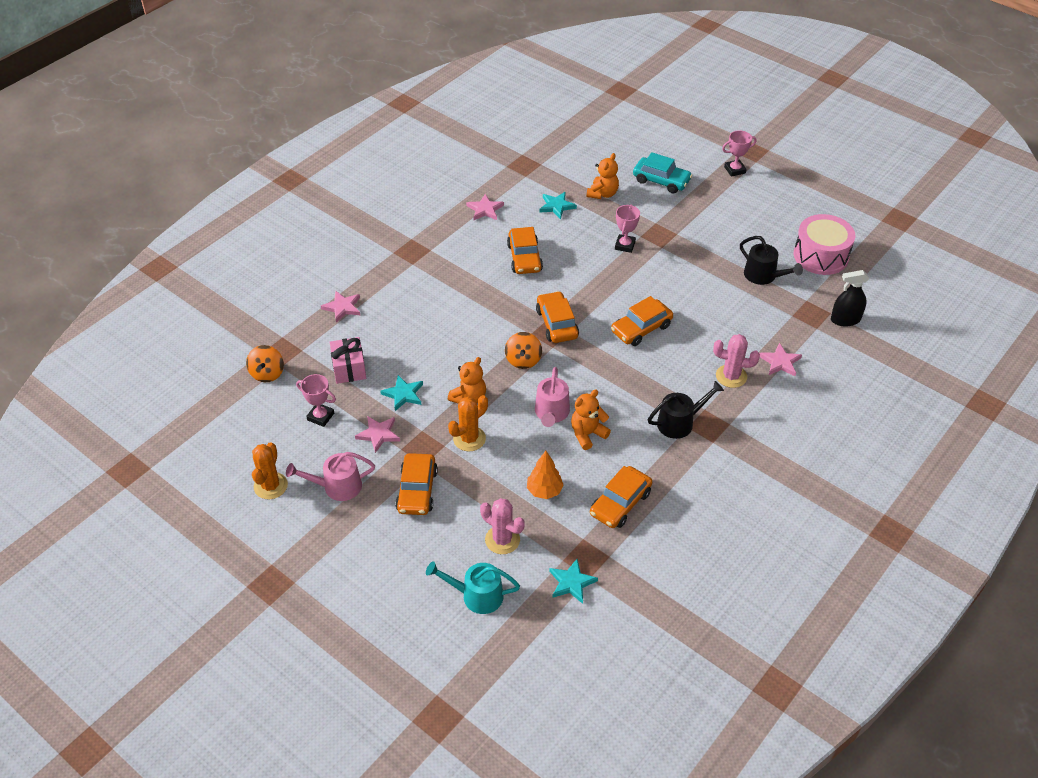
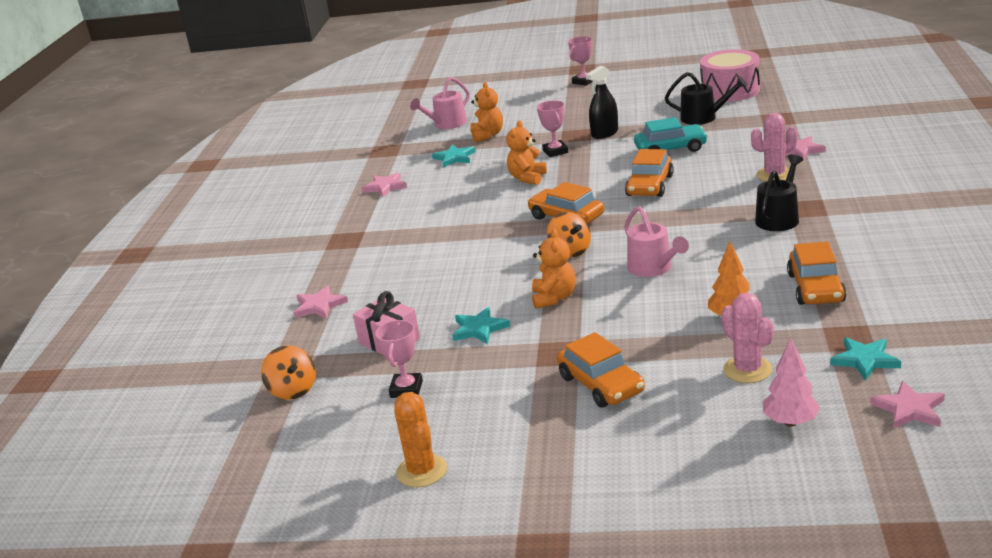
camera: 30 degrees left, 20 degrees down
pink watering can [286,452,375,501] -> pink watering can moved to [410,77,470,129]
pink trophy [296,374,336,427] -> pink trophy turned 75 degrees counterclockwise [375,320,423,398]
pink star [355,416,400,453] -> pink star moved to [871,381,945,429]
turquoise watering can [426,561,520,614] -> pink tree [763,338,821,427]
orange cactus [448,395,488,451] -> none
pink cactus [480,498,525,554] -> pink cactus turned 60 degrees clockwise [721,293,774,383]
orange car [507,227,543,274] -> none
orange teddy bear [571,389,611,450] -> orange teddy bear moved to [506,120,547,185]
turquoise car [633,152,692,194] -> turquoise car moved to [634,117,708,152]
black spray bottle [831,270,869,326] -> black spray bottle moved to [586,66,618,139]

